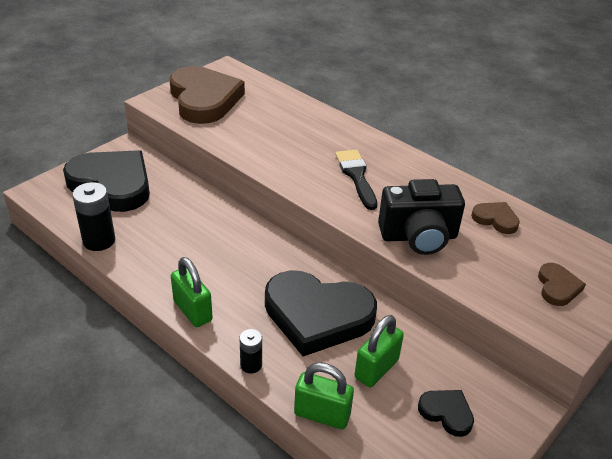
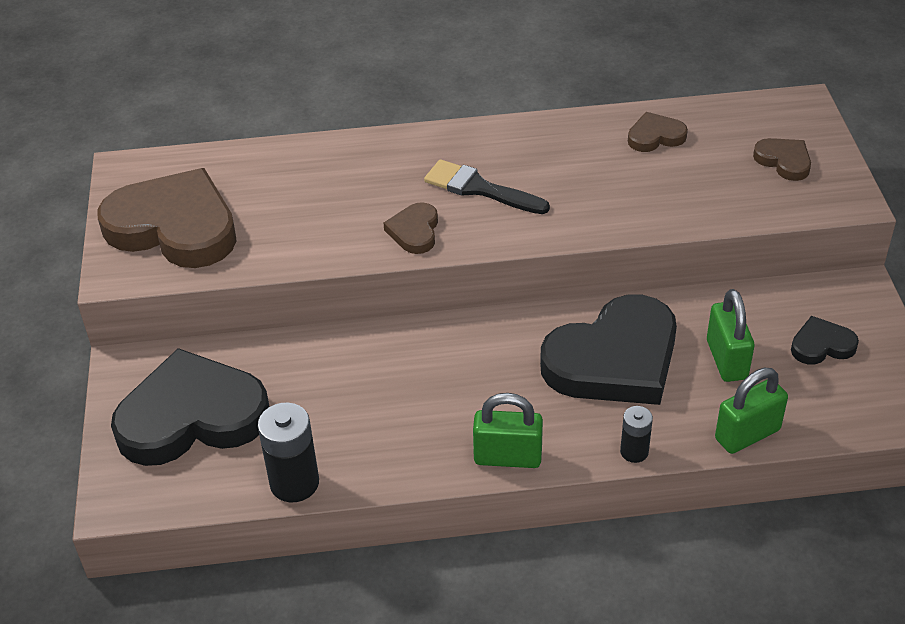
camera: 45 degrees left, 5 degrees up
black camera [378,179,465,255] -> none
none -> brown heart [384,202,438,254]

